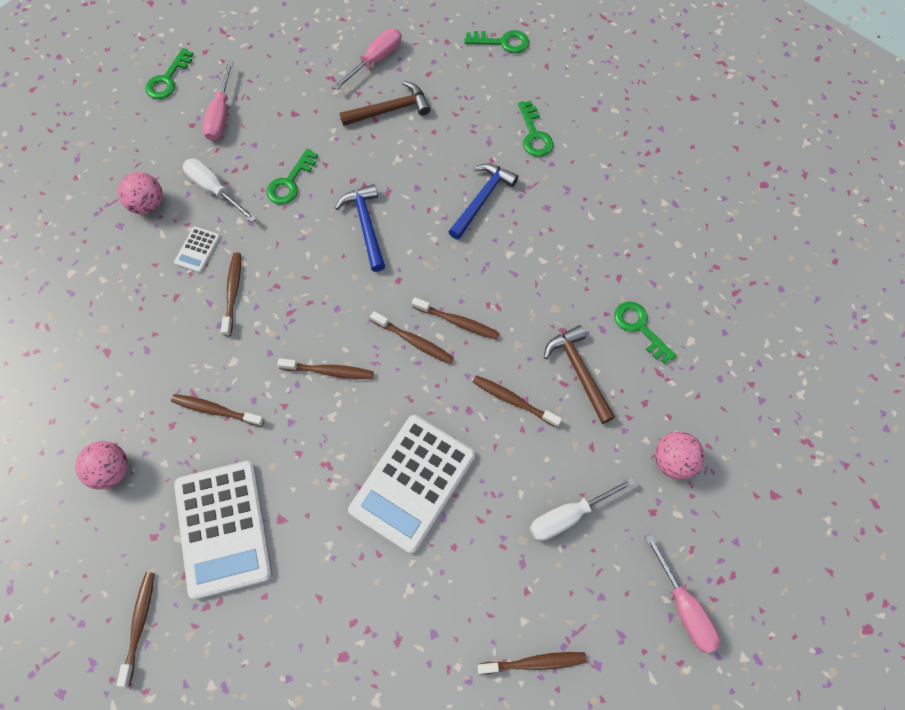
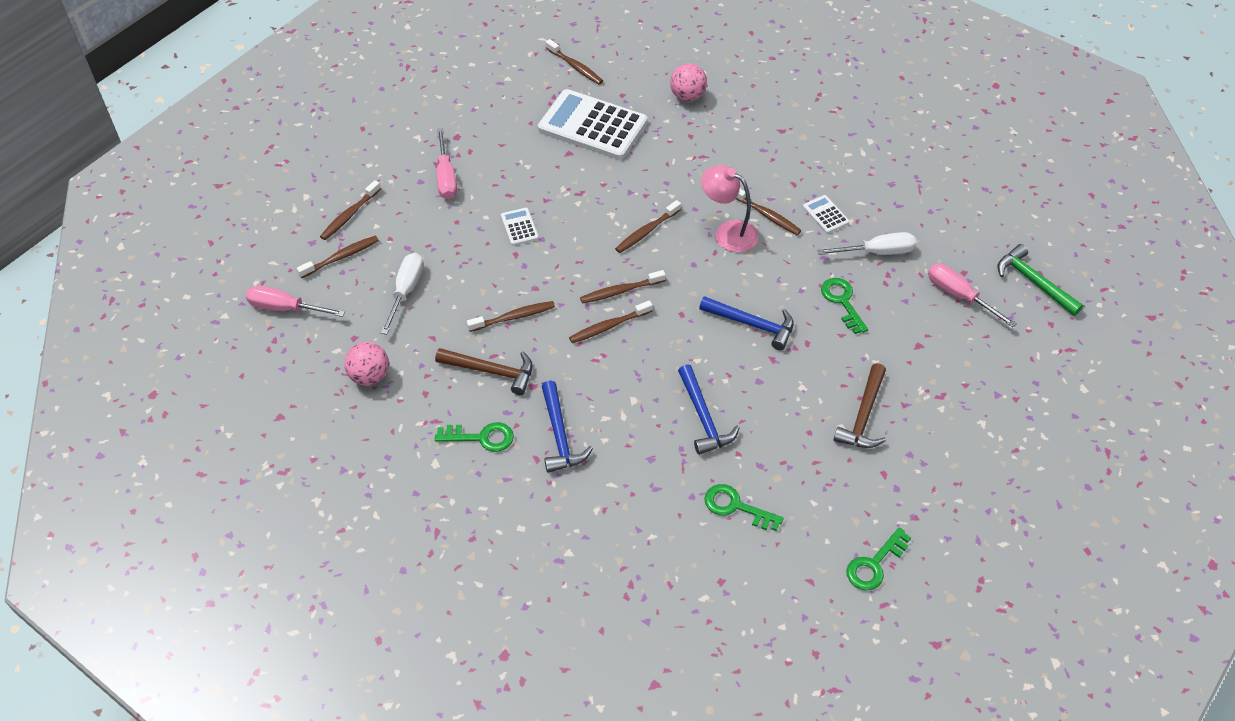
camera: 130 degrees right, 15 degrees down
pink ball [118,172,163,214] -> none
green key [145,48,193,99] -> green hammer [998,244,1083,316]
brown toothbrush [171,394,264,427] -> brown toothbrush moved to [297,236,379,278]
pink screwdriver [333,28,401,90] -> pink screwdriver moved to [437,128,457,199]
white calculator [348,415,475,554] -> white calculator [501,208,539,246], size x0.43
none -> blue hammer [542,381,593,473]
none -> pink lamp [701,165,758,252]

